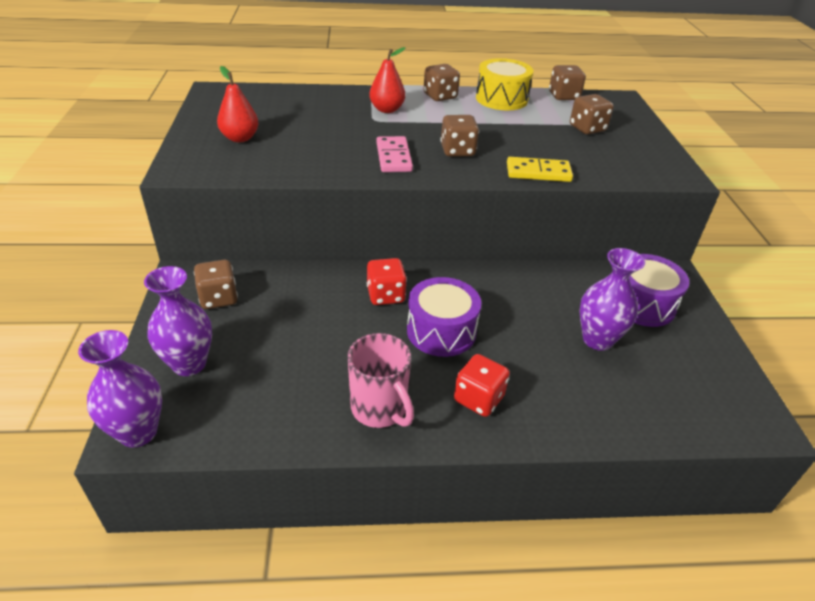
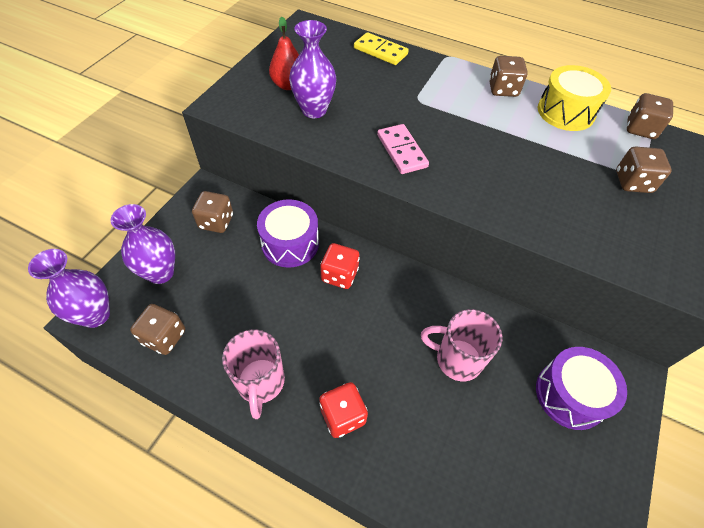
camera: 30 degrees right, 15 degrees up
red pear [369,47,406,113] -> none
pink domino [376,136,413,172] -> pink domino turned 45 degrees counterclockwise [377,124,429,174]
purple drum [407,277,481,357] -> purple drum moved to [257,199,319,268]
brown dice [441,115,479,157] -> brown dice moved to [130,304,185,355]
yellow domino [507,157,573,182] -> yellow domino moved to [354,32,409,65]
purple vase [579,248,645,351] -> purple vase moved to [289,20,336,118]
none -> pink mug [421,309,502,381]

